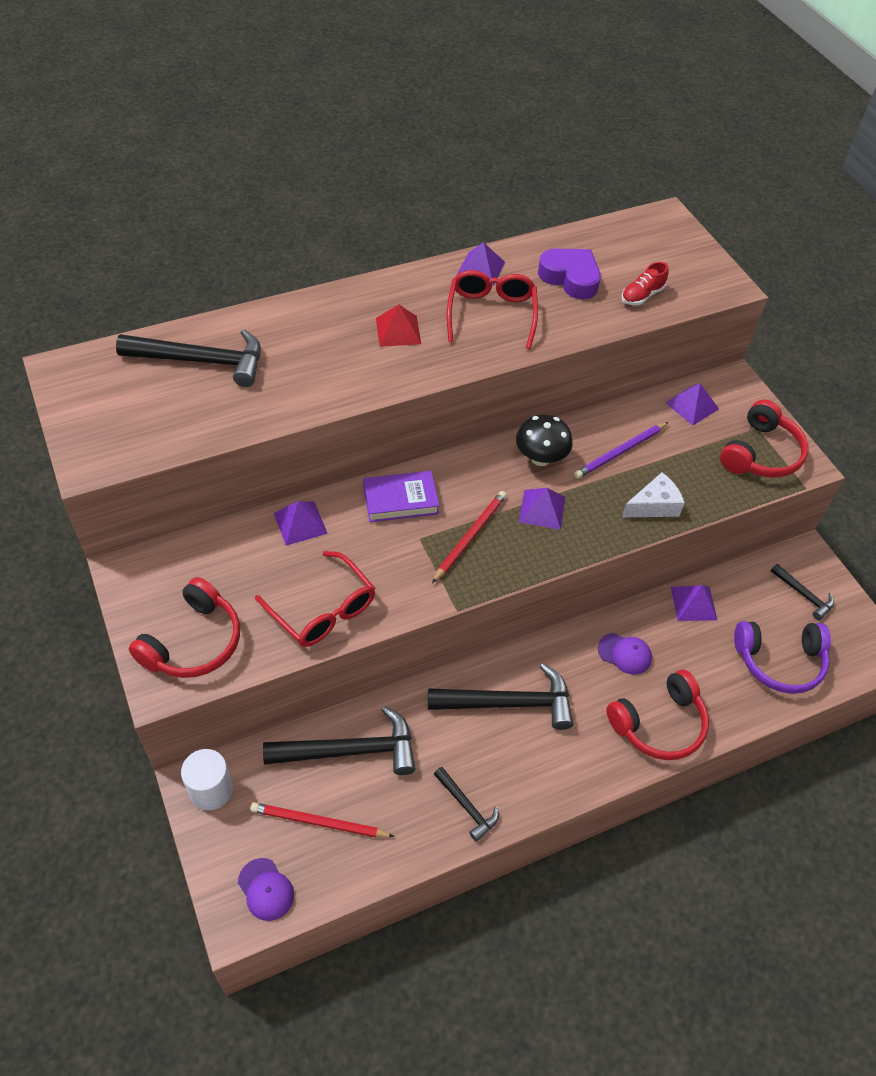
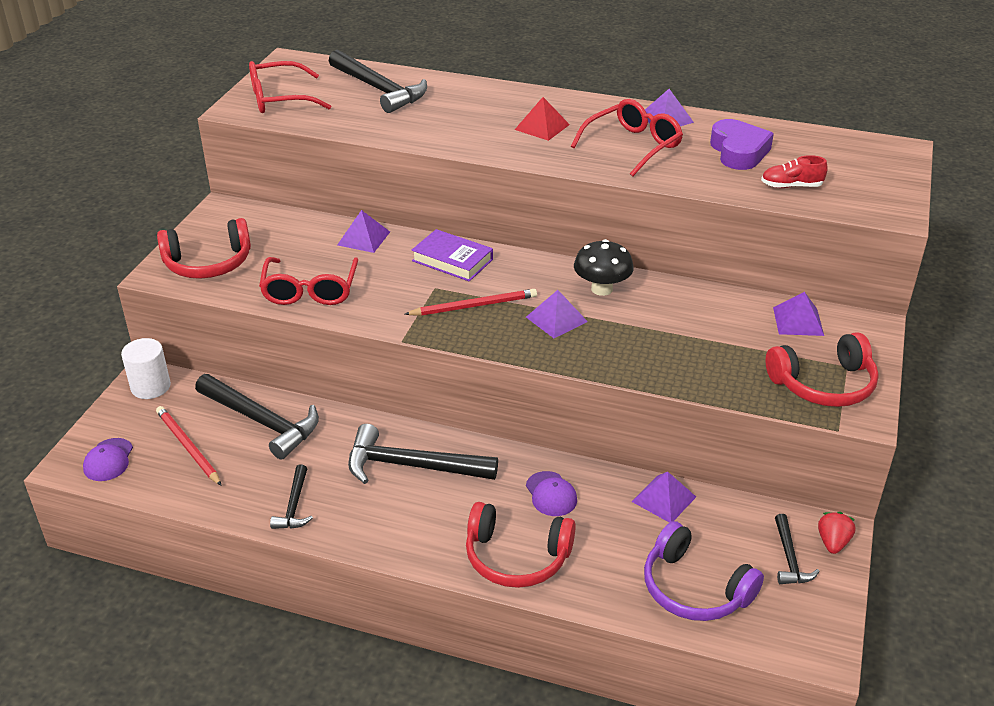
camera: 45 degrees right, 15 degrees down
black hammer [428,663,573,730] -> black hammer turned 150 degrees clockwise [348,424,498,484]
purple pencil [574,422,668,478] -> none
white cheese [621,472,685,518] -> none
none -> red glasses [249,61,331,113]
none -> red strawberry [818,512,855,554]

